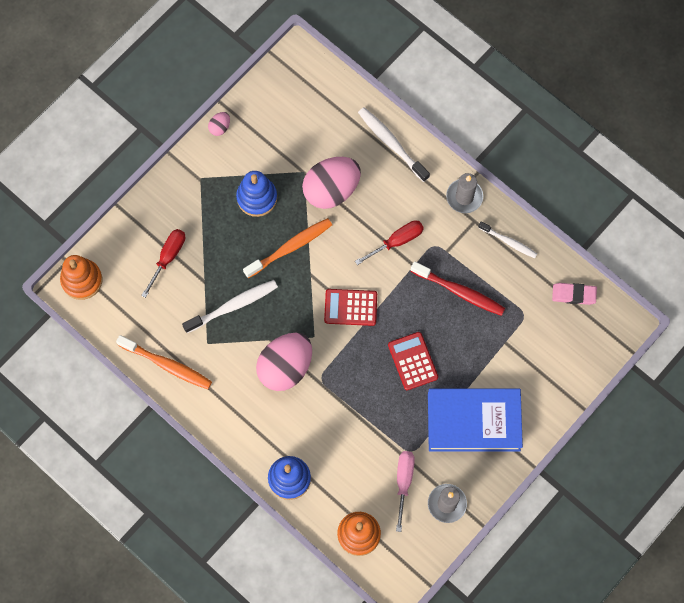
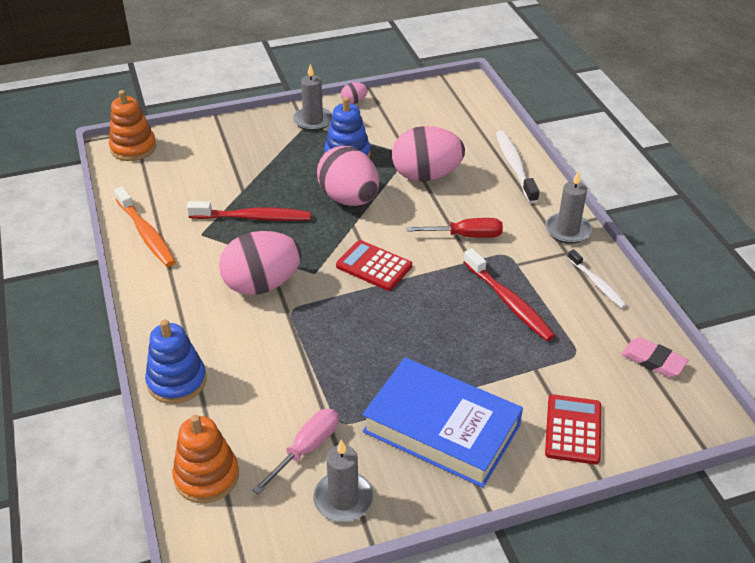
camera: 30 degrees right, 30 degrees down
red screwdriver [141,229,185,298] -> none
white toothbrush [182,280,278,333] -> red toothbrush [187,201,311,221]
orange toothbrush [243,218,332,278] -> pink egg [317,146,379,206]
red calculator [388,332,438,390] -> red calculator moved to [545,394,601,465]
none -> grey candle [293,64,333,131]

